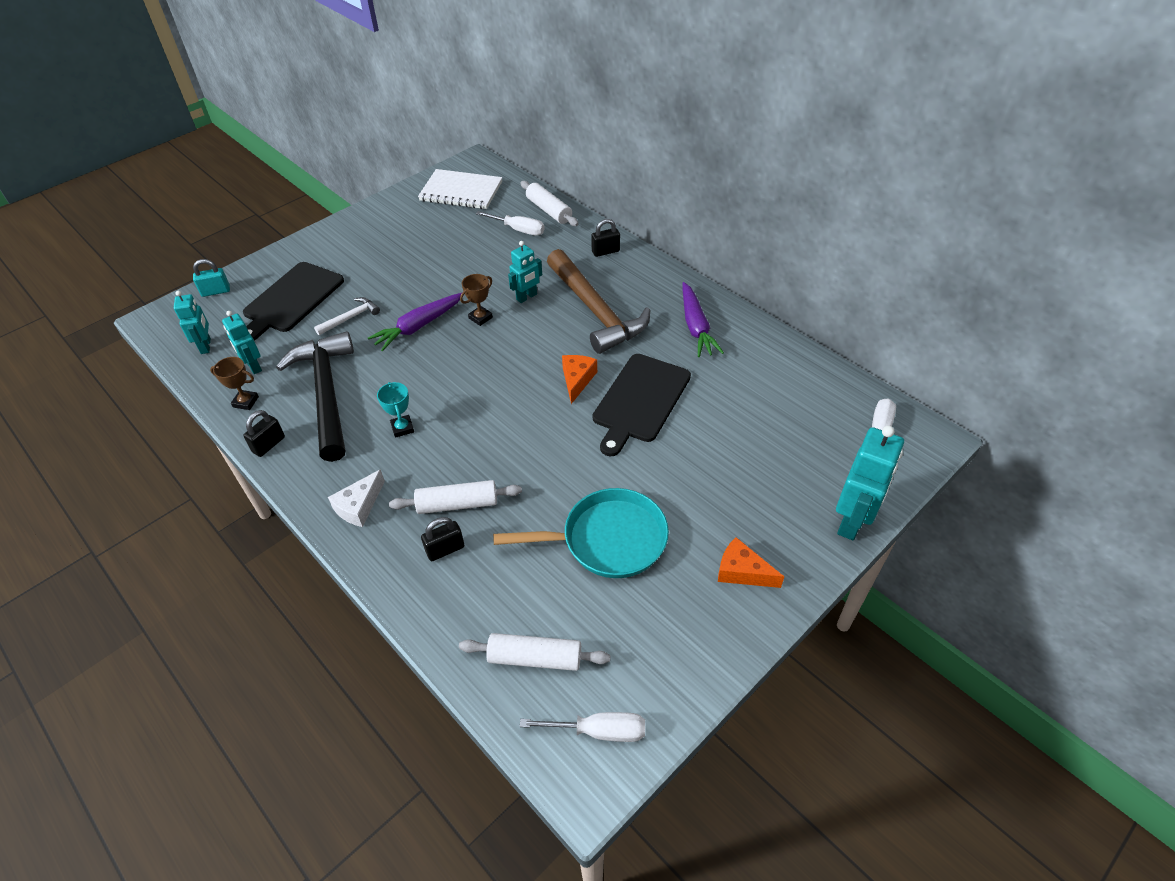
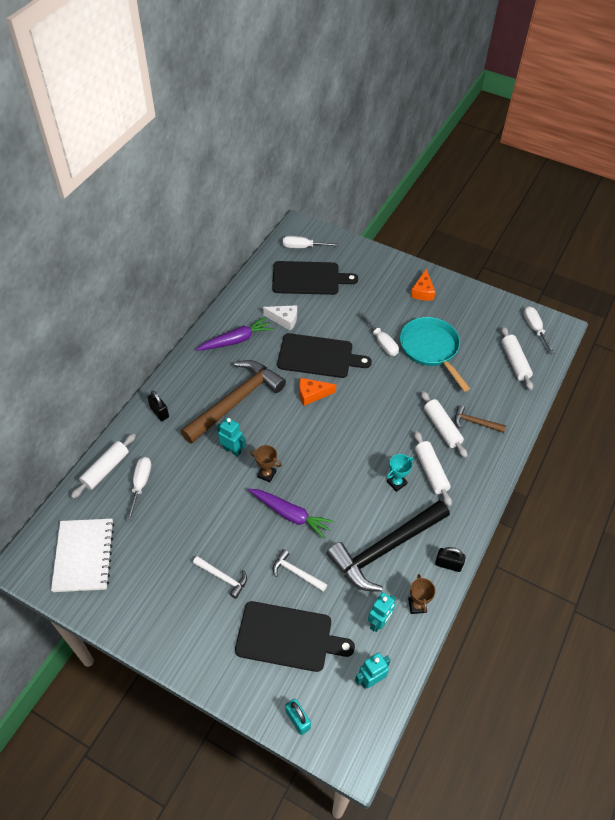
camera: 110 degrees left, 5 degrees up
white cheese [328,469,385,527] -> white cheese moved to [263,305,297,331]
black padlock [421,517,464,561] -> brown hammer [455,405,506,433]
turquoise robot [836,426,904,540] -> none
none -> white hammer [193,556,247,599]
none -> black cutting board [272,261,358,295]
none -> white screwdriver [360,312,399,356]
none -> white rolling pin [414,431,452,506]

